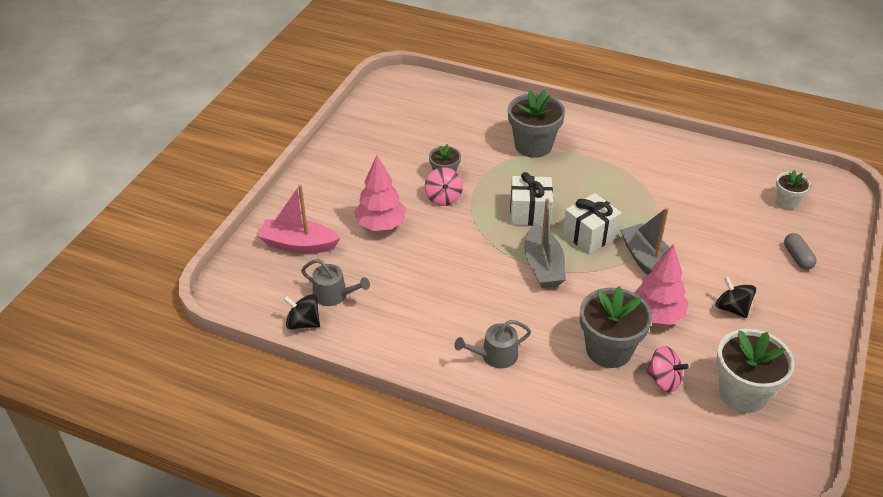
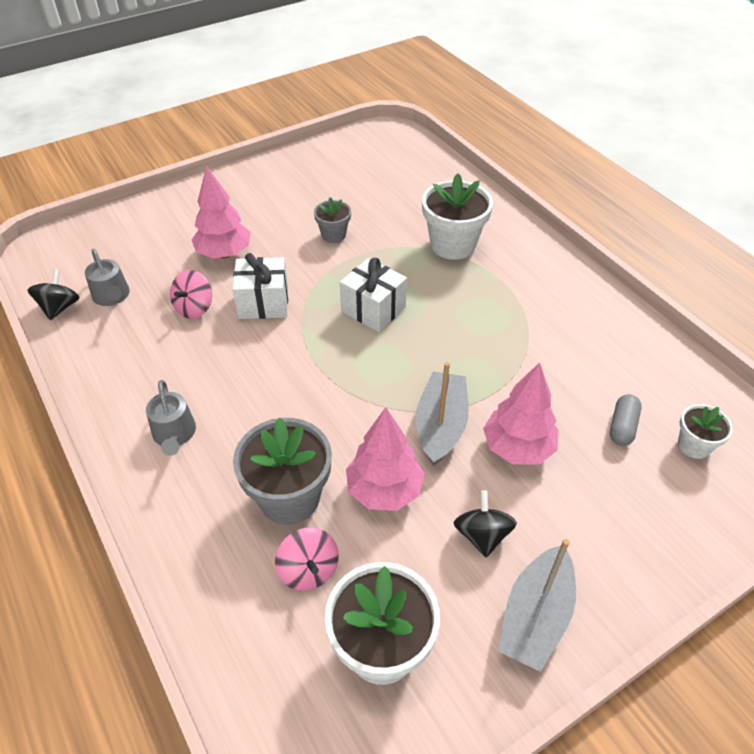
camera: 35 degrees right, 5 degrees up
pink boat [258,184,340,253] -> none
black spinning top [283,294,320,330] -> black spinning top turned 45 degrees clockwise [27,269,80,320]
pink spinning top [425,167,463,206] -> pink spinning top moved to [170,270,212,319]
grey watering can [454,320,531,368] -> grey watering can turned 120 degrees counterclockwise [146,380,196,456]
grey flower pot [508,90,565,158] -> white flower pot [422,173,493,260]
grey boat [524,198,566,288] -> grey boat moved to [498,539,576,672]
white gift [563,193,622,254] -> white gift moved to [232,253,288,319]
grey capsule [784,233,817,270] -> grey capsule moved to [610,394,642,446]
none -> pink tree [483,362,558,465]

